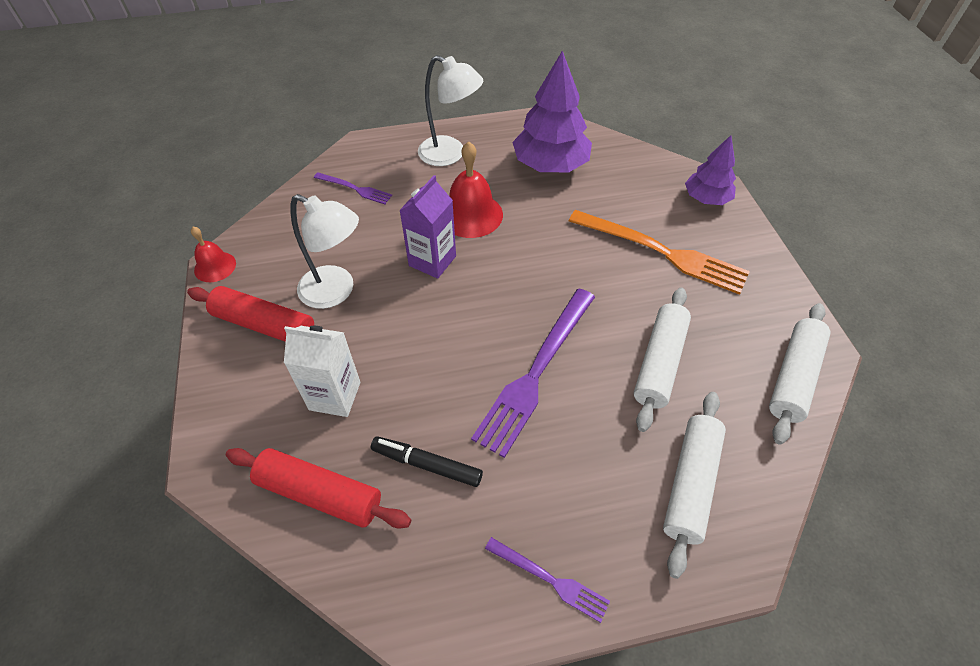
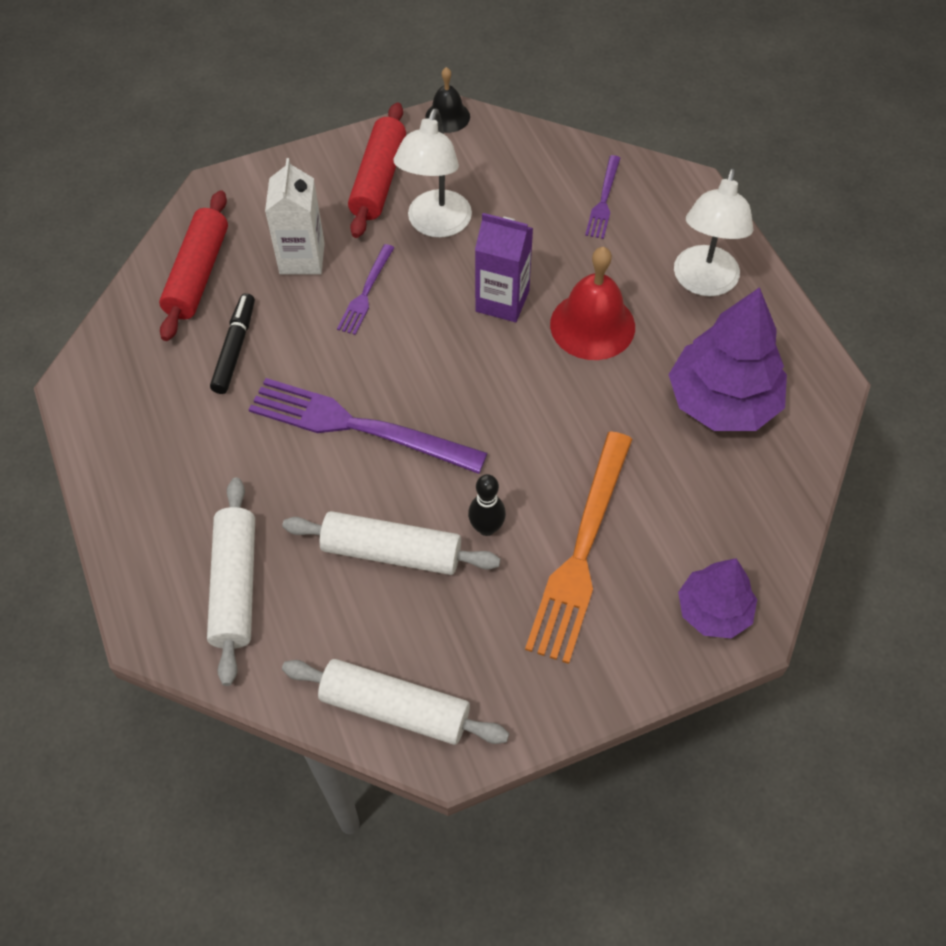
camera: 80 degrees right, 5 degrees up
red bell [191,227,236,282] -> black bell [425,67,470,133]
purple fork [485,537,610,623] -> purple fork moved to [337,244,394,335]
white rolling pin [663,392,726,579] -> white rolling pin turned 75 degrees clockwise [207,478,255,686]
none -> black bowling pin [468,474,506,536]

